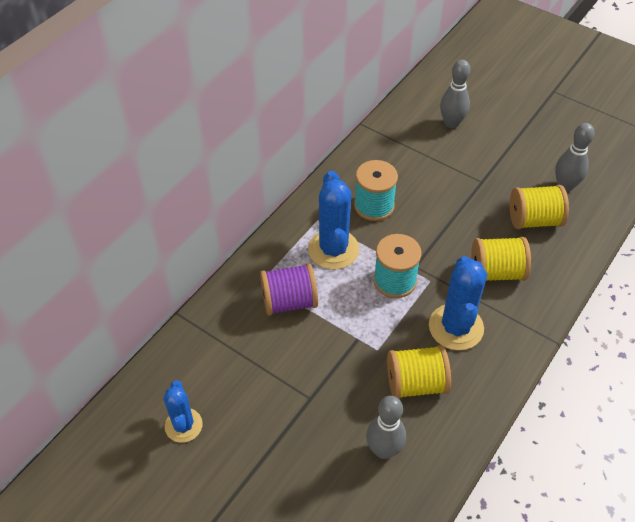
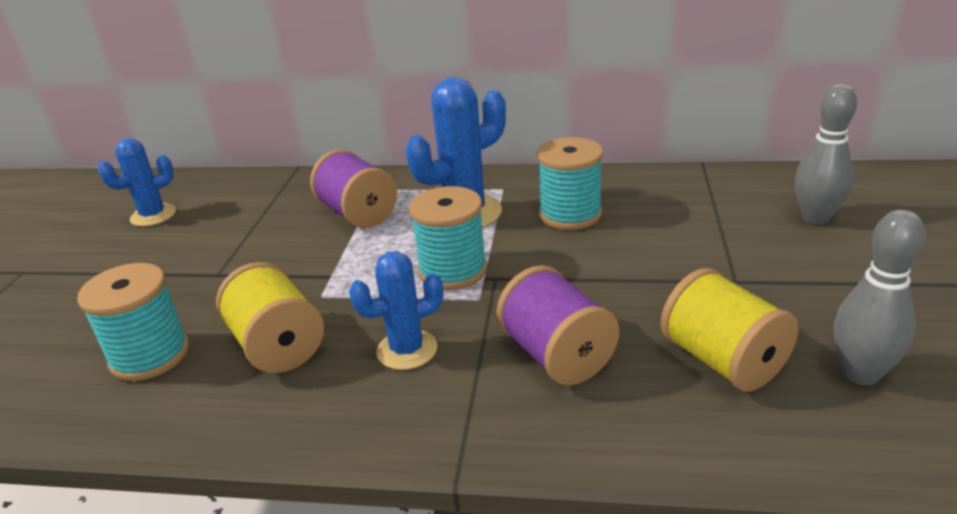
camera: 65 degrees right, 20 degrees down
grey bowling pin [366,396,406,459] -> turquoise spool [77,263,189,381]
blue cactus [429,256,487,350] -> blue cactus [349,251,443,370], size x0.63
yellow spool [471,237,531,281] -> purple spool [496,265,619,385]

